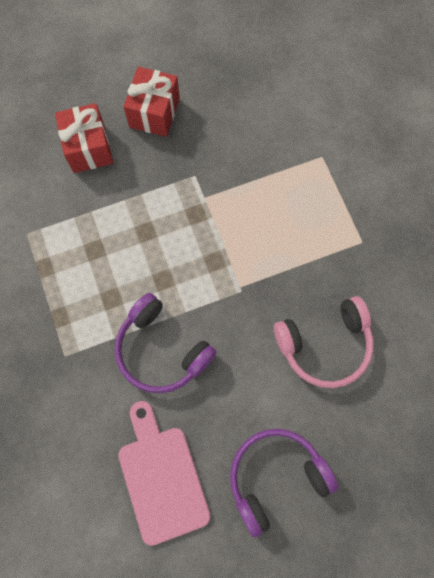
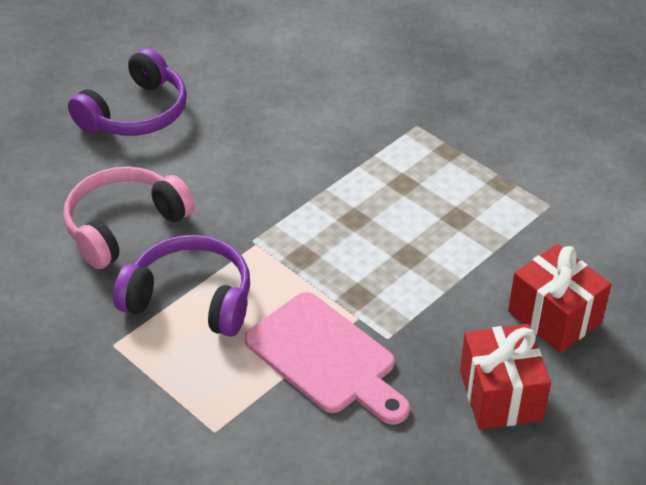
camera: 155 degrees right, 30 degrees down
purple headphones [115,293,217,393] -> purple headphones moved to [113,235,250,337]
pink cutting board [118,401,210,546] -> pink cutting board moved to [245,292,410,425]

